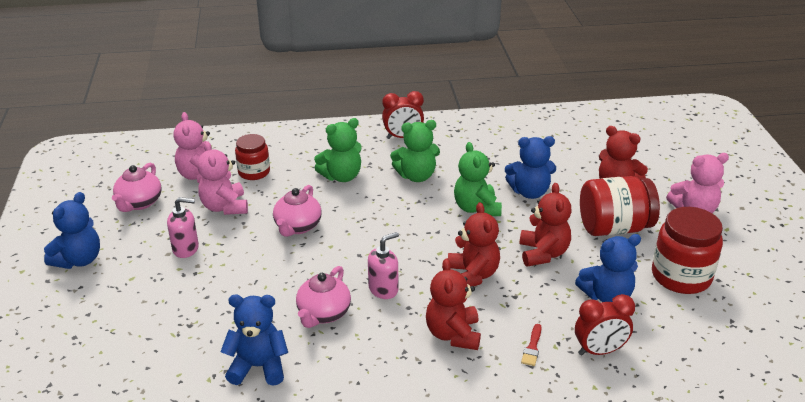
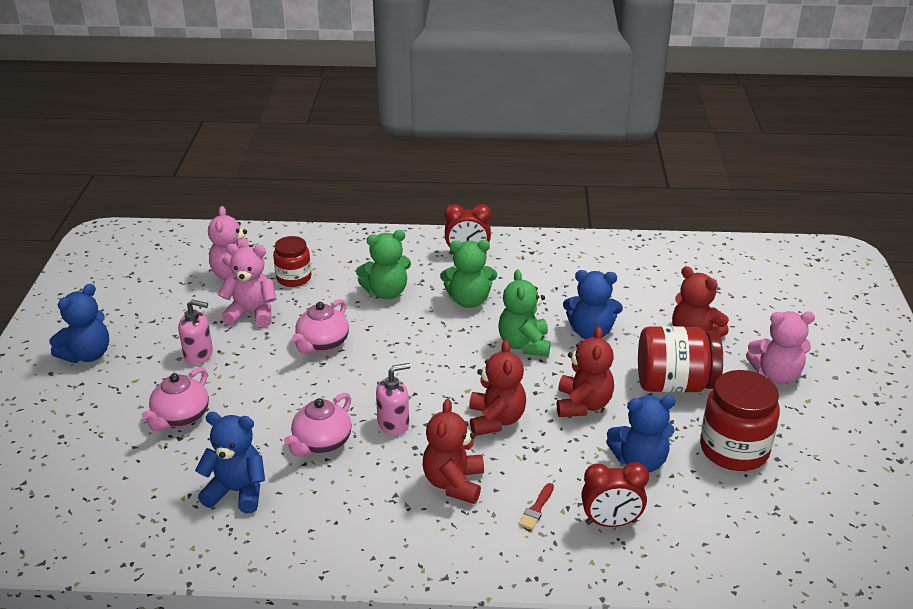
camera: 10 degrees right, 0 degrees up
pink teapot [112,163,162,212] -> pink teapot moved to [142,367,209,431]
pink teddy bear [197,141,248,215] -> pink teddy bear turned 105 degrees clockwise [218,244,276,327]

